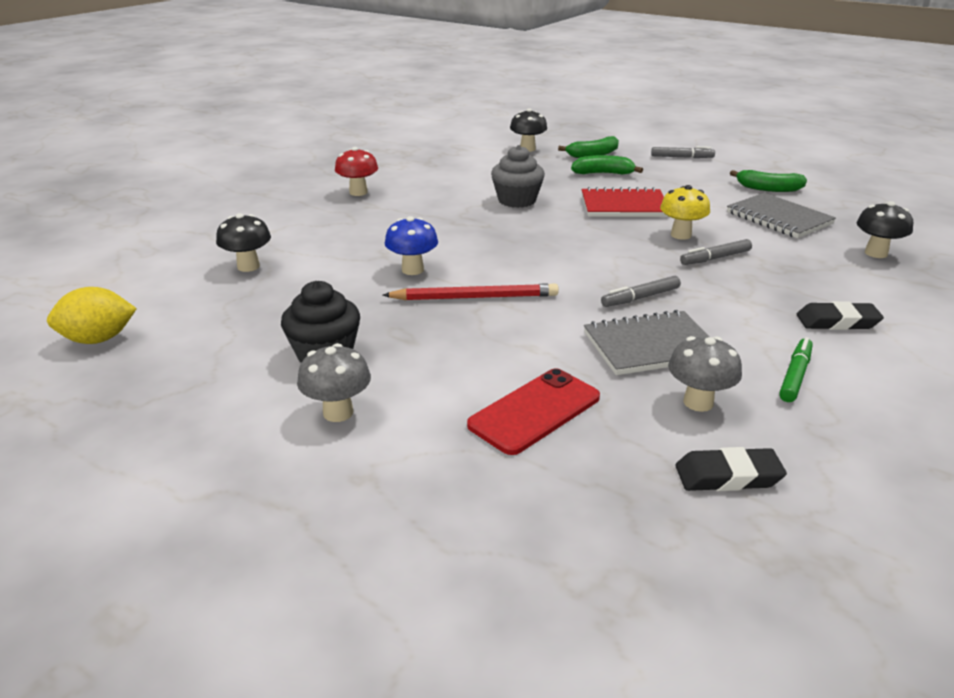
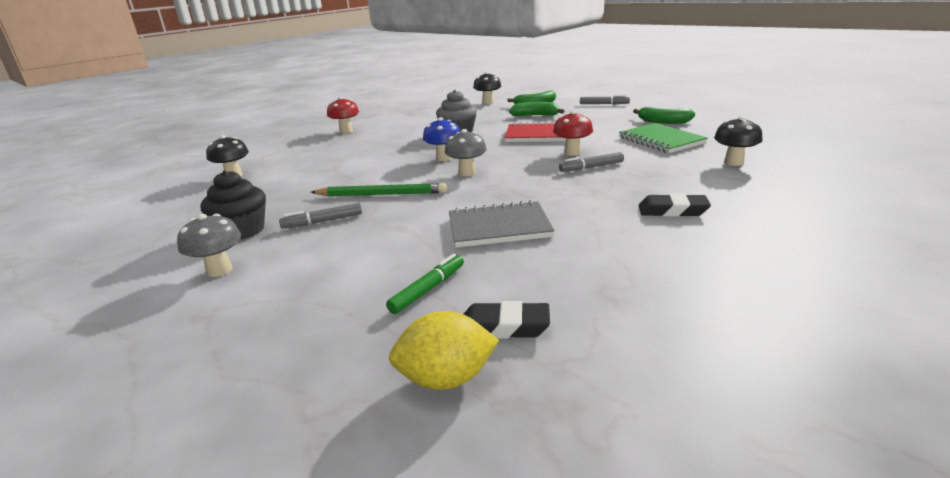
camera: 10 degrees right, 5 degrees down
yellow lemon [47,287,137,344] -> yellow lemon moved to [389,311,499,390]
red pencil [382,283,559,301] -> green pencil [311,183,447,196]
blue mushroom [385,216,438,275] -> blue mushroom moved to [423,117,460,161]
red phone [467,368,600,455] -> none
grey marker [601,276,681,307] -> grey marker moved to [279,203,362,229]
yellow mushroom [660,185,710,240] -> red mushroom [553,111,593,156]
grey mushroom [668,336,742,412] -> grey mushroom moved to [445,129,487,177]
grey notebook [727,193,836,238] -> green notebook [619,123,708,153]
green marker [779,337,813,402] -> green marker moved to [386,254,464,314]

